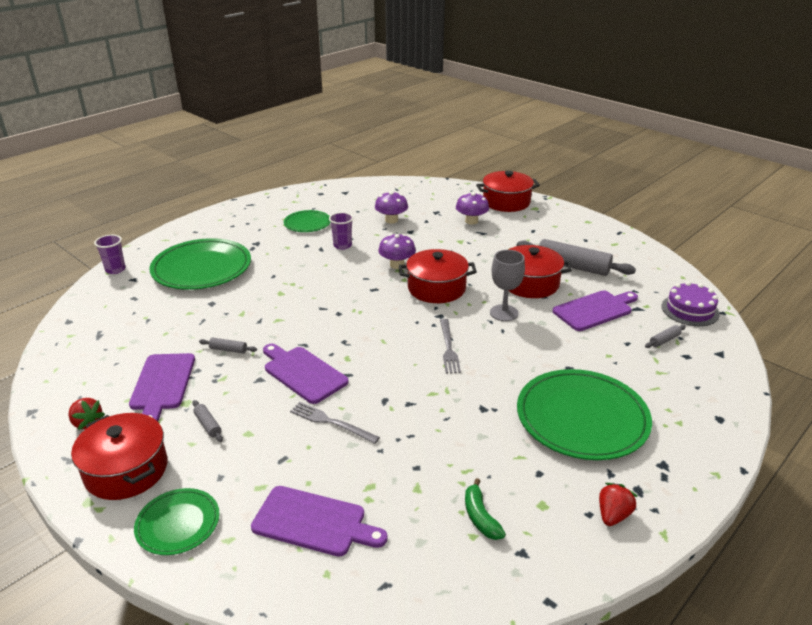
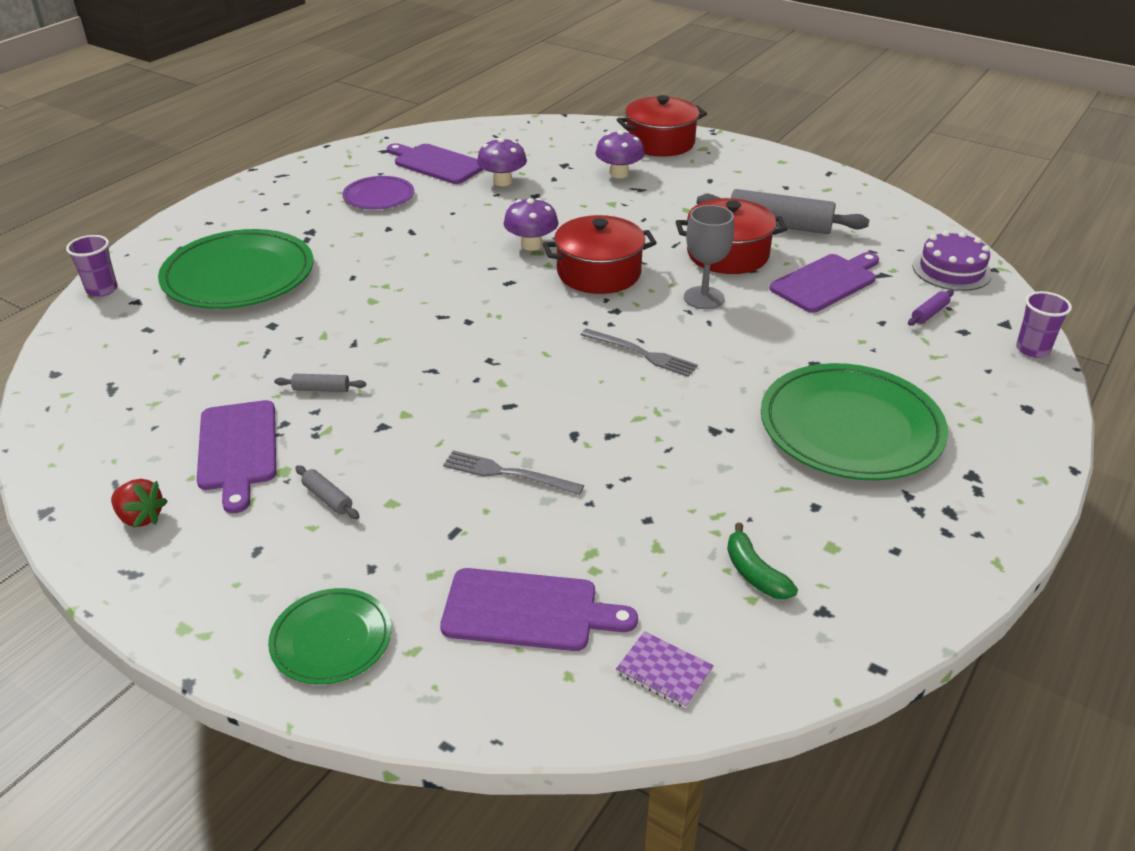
camera: 10 degrees left, 5 degrees up
red pot [71,413,167,500] -> none
purple cutting board [263,344,349,404] -> purple cutting board moved to [387,143,484,184]
green plate [284,210,330,232] -> purple plate [342,176,414,210]
purple cup [329,212,353,250] -> purple cup moved to [1016,291,1072,358]
grey fork [440,319,461,374] -> grey fork turned 45 degrees counterclockwise [581,328,698,377]
red strawberry [599,483,638,526] -> none
grey rolling pin [645,325,686,348] -> purple rolling pin [908,290,954,326]
none -> purple notebook [616,631,714,708]

